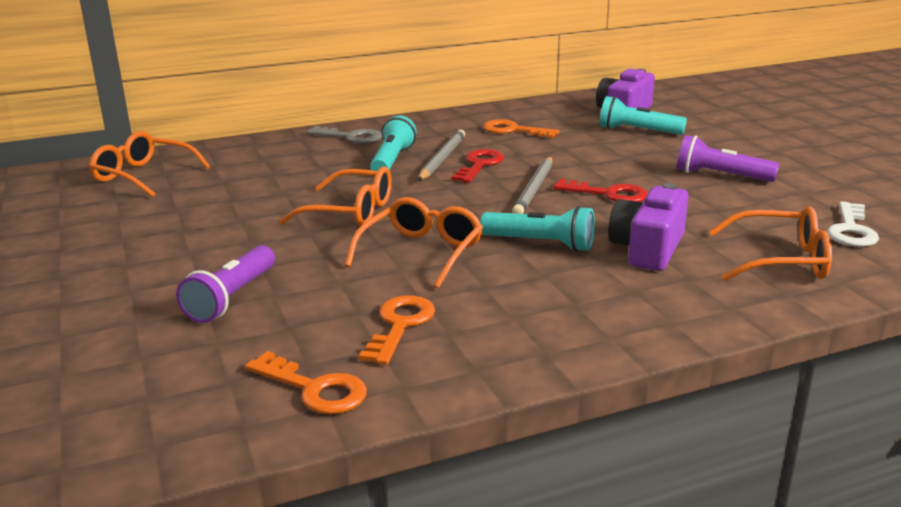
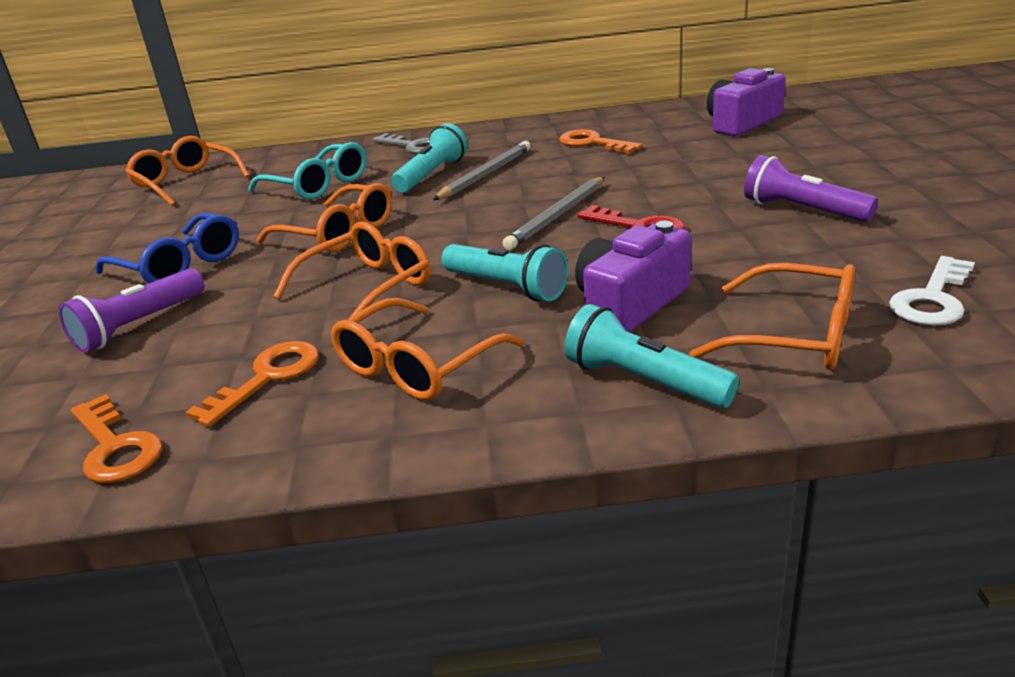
camera: 20 degrees right, 5 degrees up
red key [451,149,504,183] -> none
turquoise flashlight [599,96,687,135] -> turquoise flashlight moved to [564,304,739,408]
none -> blue glasses [96,213,239,283]
none -> turquoise glasses [248,142,367,200]
none -> orange glasses [331,298,524,400]

